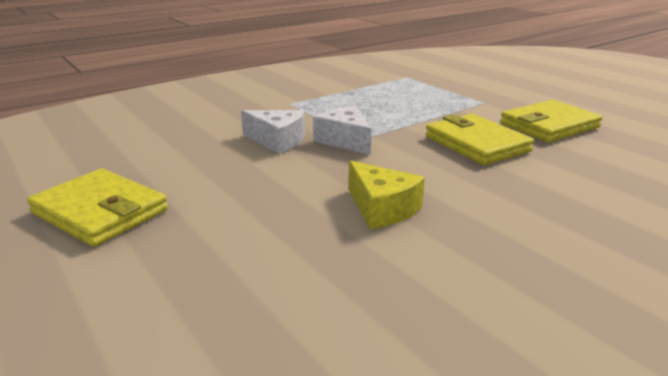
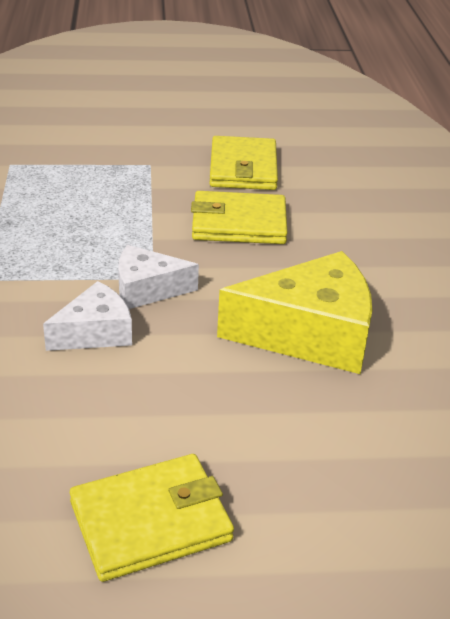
camera: 60 degrees left, 10 degrees up
yellow cheese [348,161,425,229] -> yellow cheese [217,251,373,374], size x1.76

